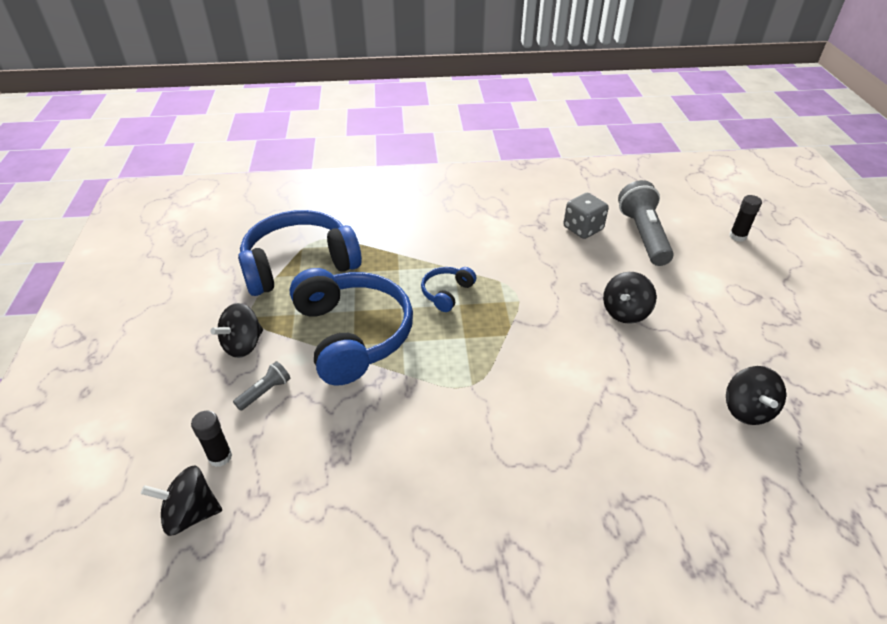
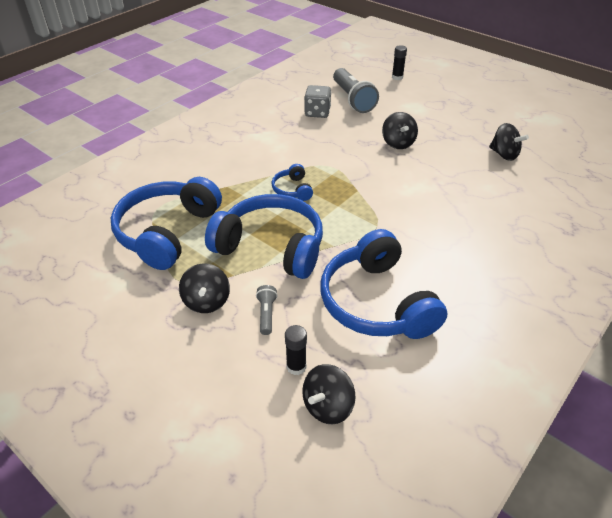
camera: 45 degrees left, 0 degrees up
grey flashlight [618,180,674,266] -> grey flashlight turned 150 degrees counterclockwise [333,68,379,113]
none -> blue headphones [320,229,447,339]

